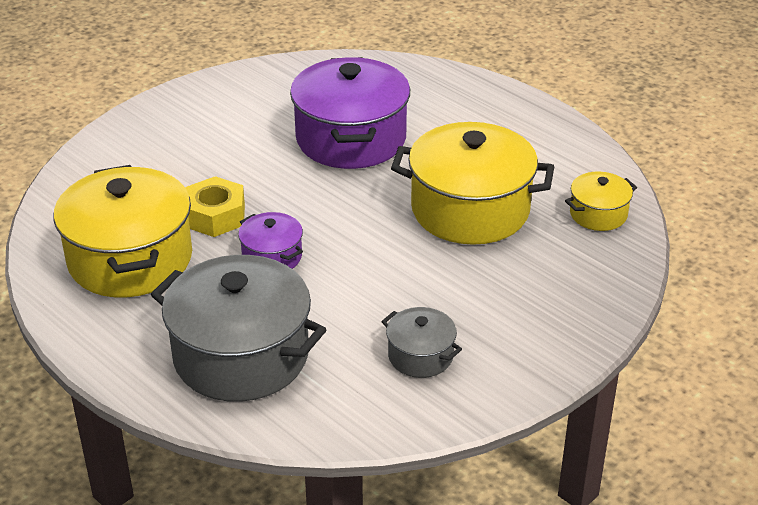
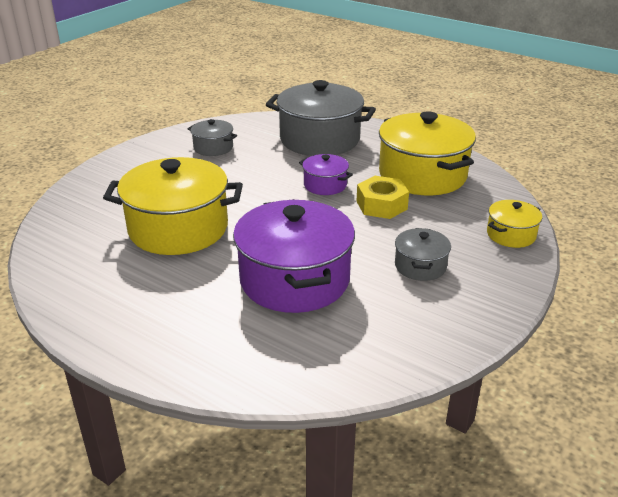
camera: 170 degrees right, 5 degrees down
yellow pot [565,172,637,231] -> yellow pot moved to [487,200,542,248]
none -> grey pot [395,228,451,281]

